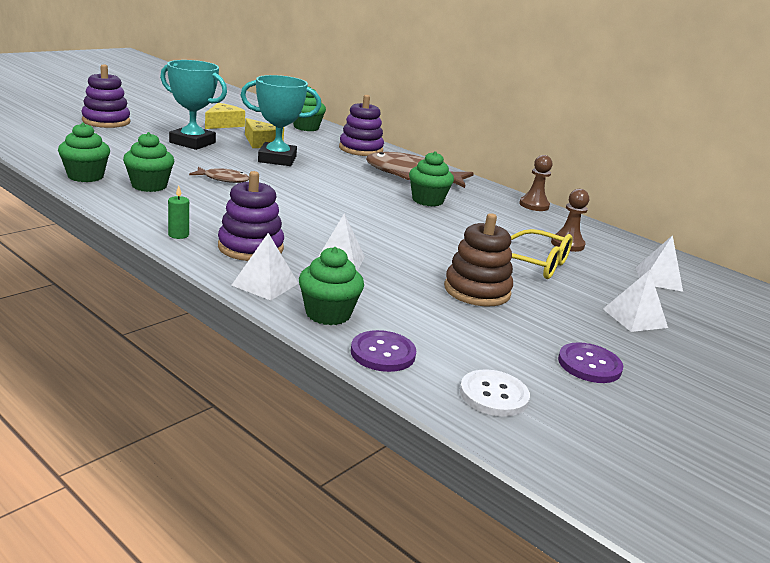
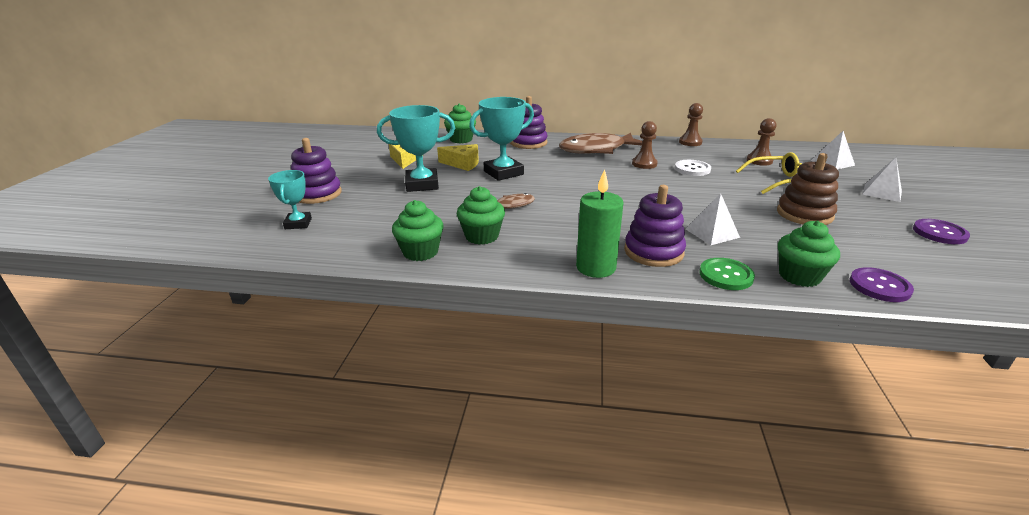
camera: 30 degrees left, 5 degrees up
green candle [168,186,189,239] -> green candle [576,169,623,278], size x2.07
white pyramid [231,233,299,300] -> green button [699,258,755,290]
green cupcake [409,151,454,207] -> brown pawn [632,121,658,169]
white button [460,369,530,417] -> white button moved to [675,160,711,176]
none -> turquoise trophy [268,170,312,229]

